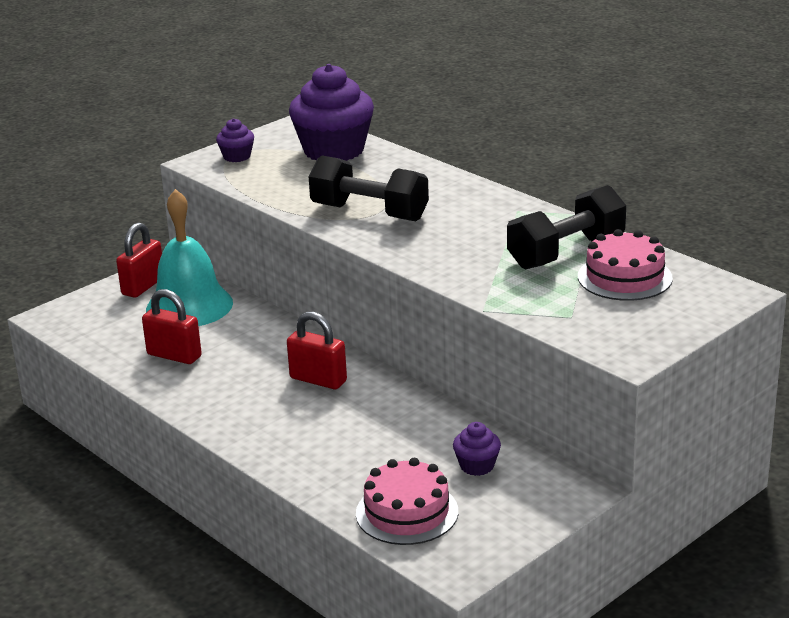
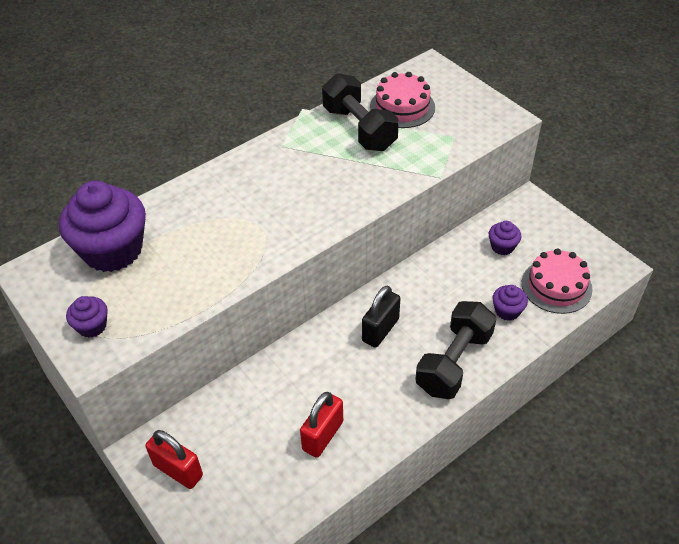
camera: 85 degrees left, 20 degrees up
turquoise bell [146,189,233,326] -> none
red padlock [287,311,347,389] -> black padlock [362,286,400,348]
black dumbbell [309,156,429,221] -> black dumbbell moved to [416,301,496,399]
none -> purple cupcake [492,285,528,321]

